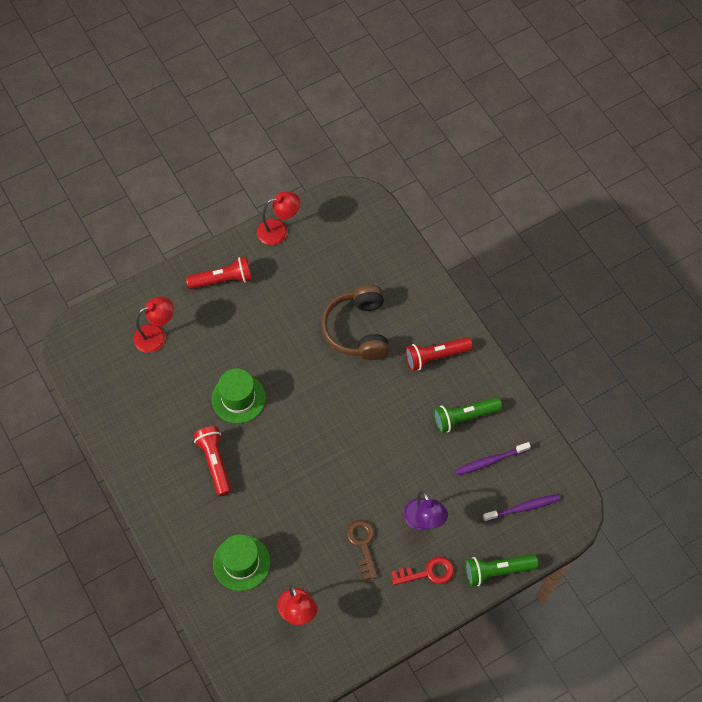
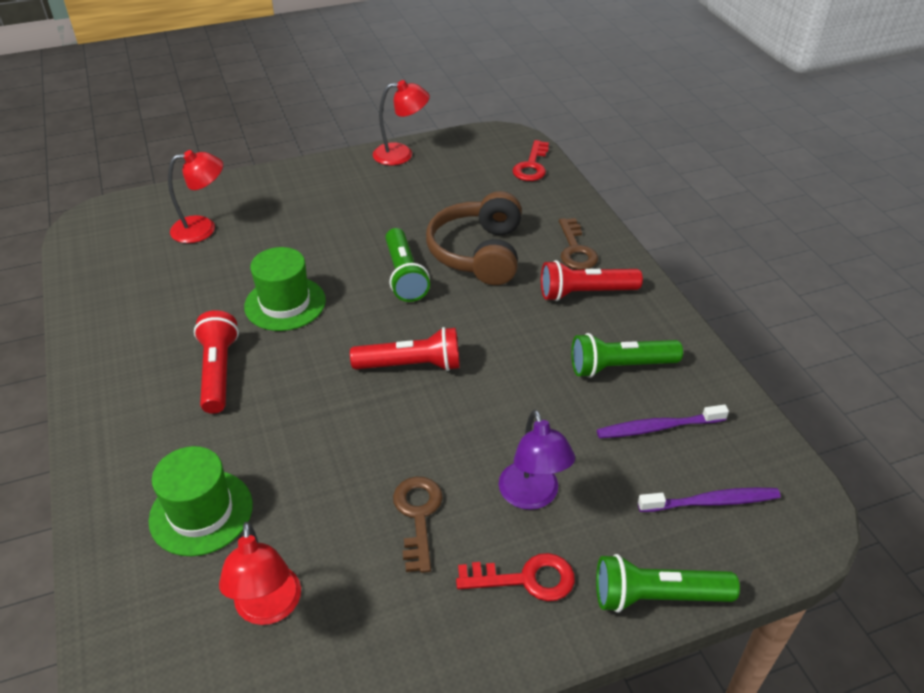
camera: 10 degrees right, 20 degrees down
red flashlight [186,257,252,289] -> red flashlight moved to [350,327,460,371]
none -> green flashlight [385,228,430,302]
none -> red key [513,140,549,181]
none -> brown key [559,218,598,270]

